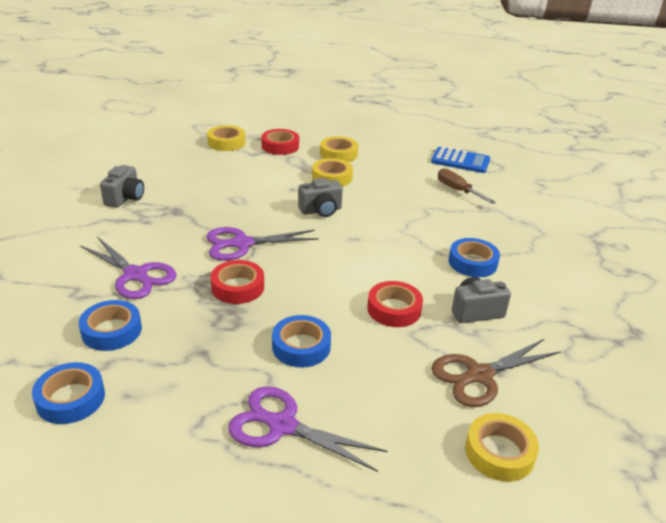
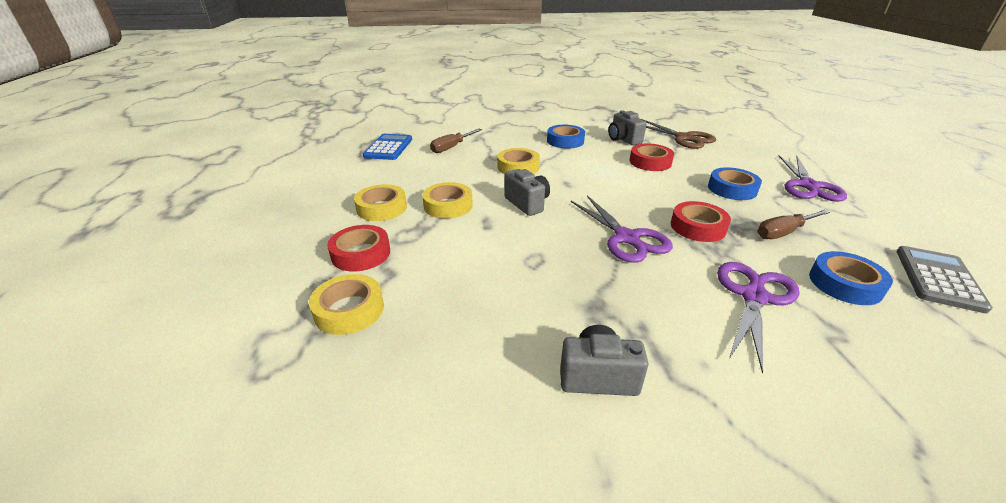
camera: 100 degrees left, 0 degrees up
blue tape [32,362,105,424] -> grey calculator [897,246,993,313]
yellow tape [465,413,539,482] -> yellow tape moved to [498,148,540,174]
none -> brown screwdriver [758,210,830,239]

